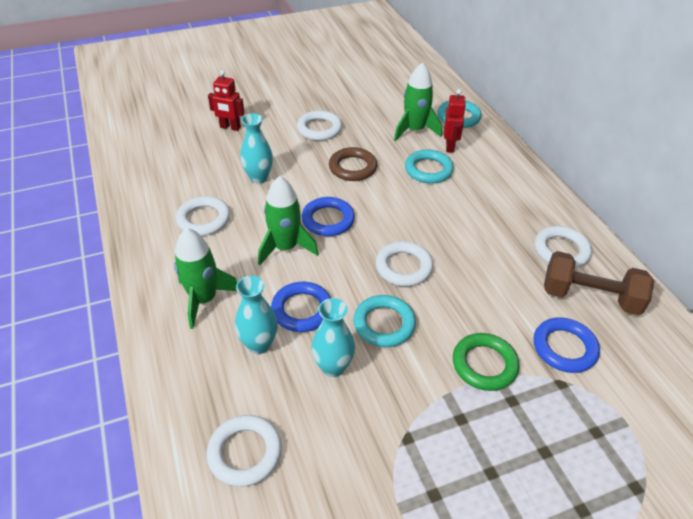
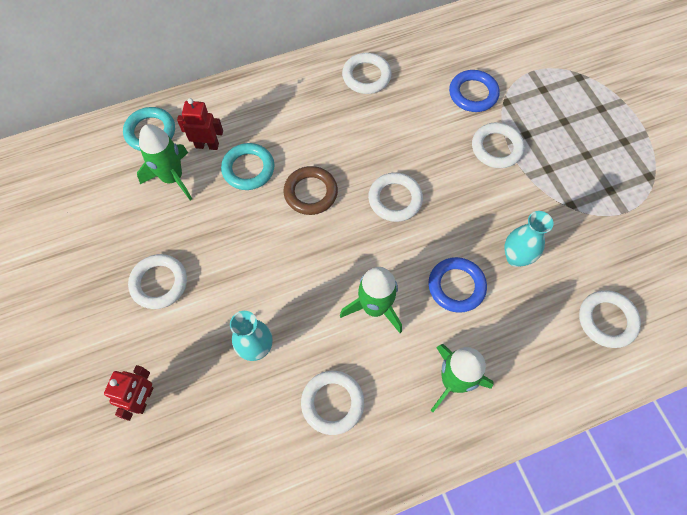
camera: 90 degrees left, 20 degrees up
turquoise vase [235,276,278,354] -> none
blue ring [301,197,355,236] -> none
brown ring [329,147,377,181] -> brown ring moved to [283,166,338,215]
turquoise ring [353,295,416,347] -> none
green ring [453,333,520,391] -> white ring [472,122,525,168]
brown dumbbell [544,251,654,315] -> none

